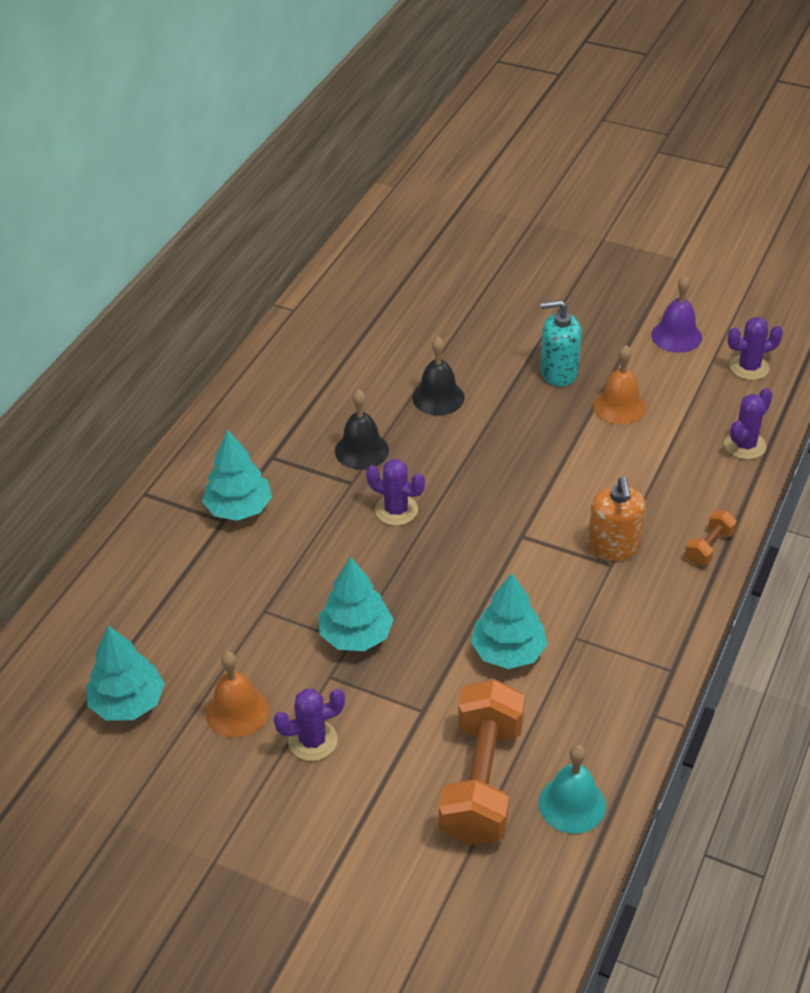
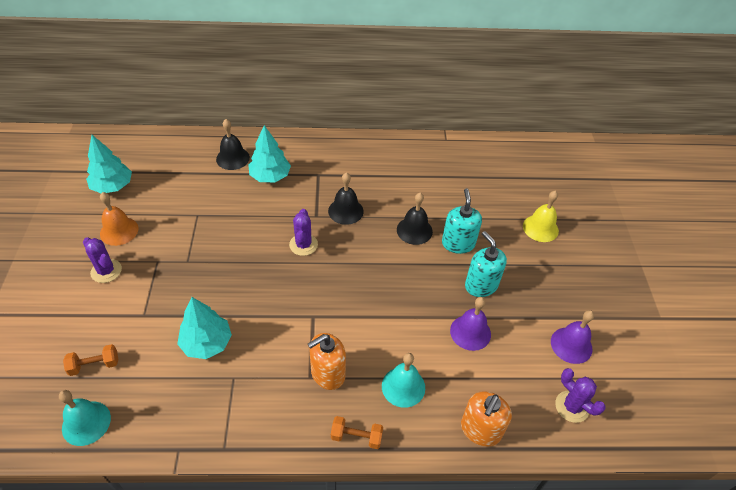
camera: 60 degrees right, 5 degrees up
turquoise tree [319,557,394,651] -> none
orange dumbbell [439,679,525,846] -> orange dumbbell [63,344,118,376], size x0.45
orange bell [593,345,646,425] -> purple bell [450,297,491,351]
purple cactus [724,388,773,460] -> orange soap dispenser [461,391,512,447]
none -> black bell [216,119,250,170]
none -> turquoise bell [382,353,425,408]
none -> turquoise soap dispenser [442,188,482,254]
none -> yellow bell [523,191,559,242]

